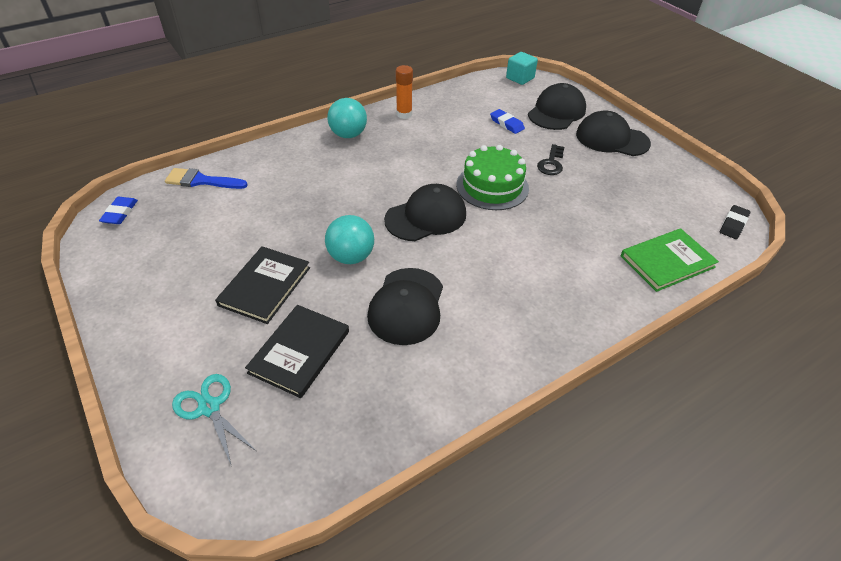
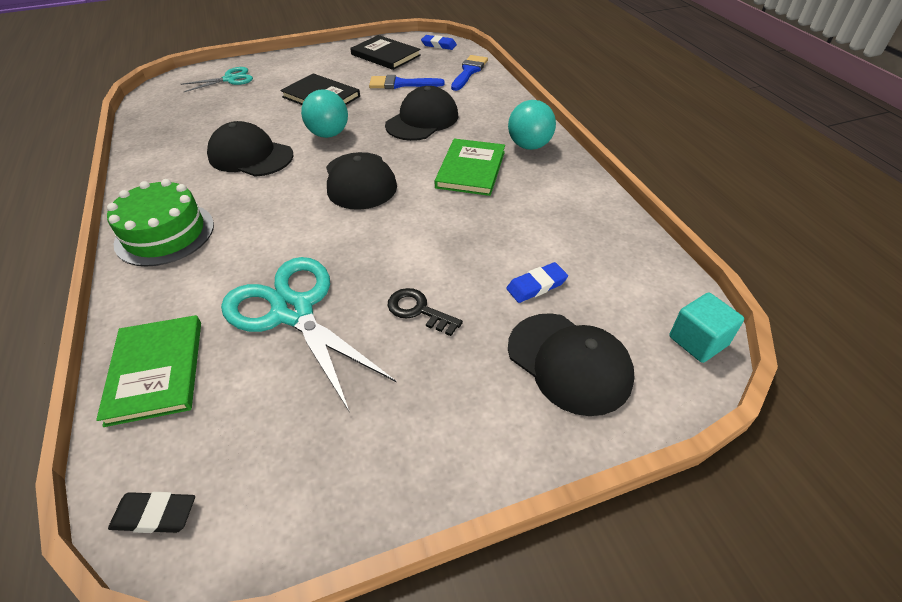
camera: 105 degrees right, 0 degrees up
black book [245,305,349,398] -> black book moved to [350,35,421,70]
orange glue stick [396,65,413,119] -> none
green cake [456,145,529,210] -> green cake moved to [107,179,214,266]
black cap [576,110,651,156] -> black cap moved to [385,86,458,141]
black eraser [720,205,750,239] -> black eraser turned 45 degrees counterclockwise [108,492,195,533]
none -> turquoise scissors [221,257,396,411]
none -> blue brush [369,75,445,89]
none -> green book [435,139,505,196]

